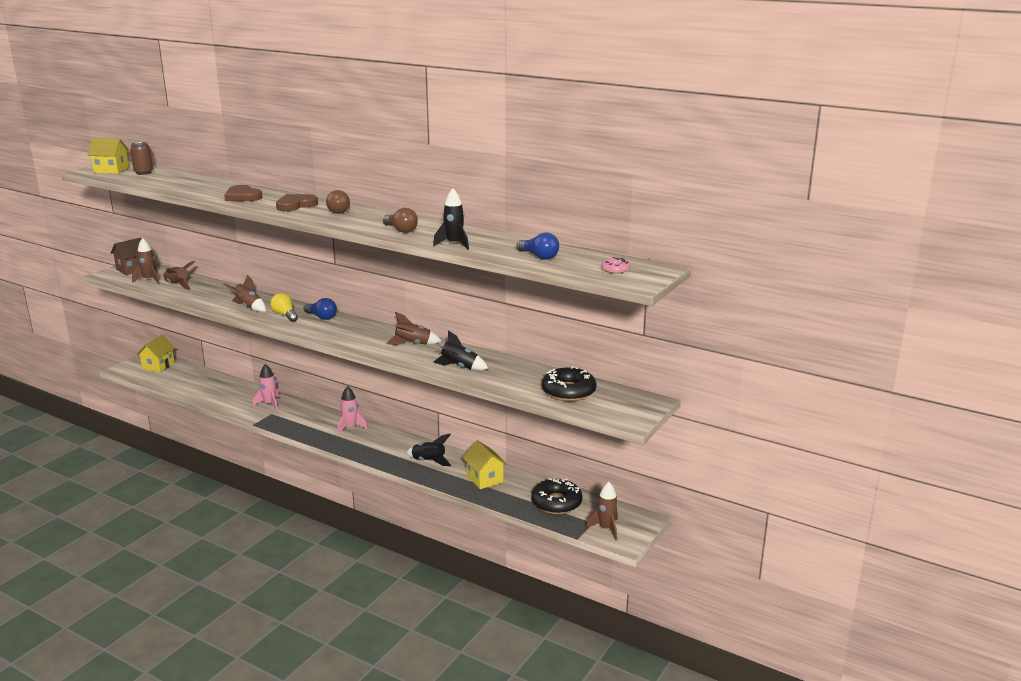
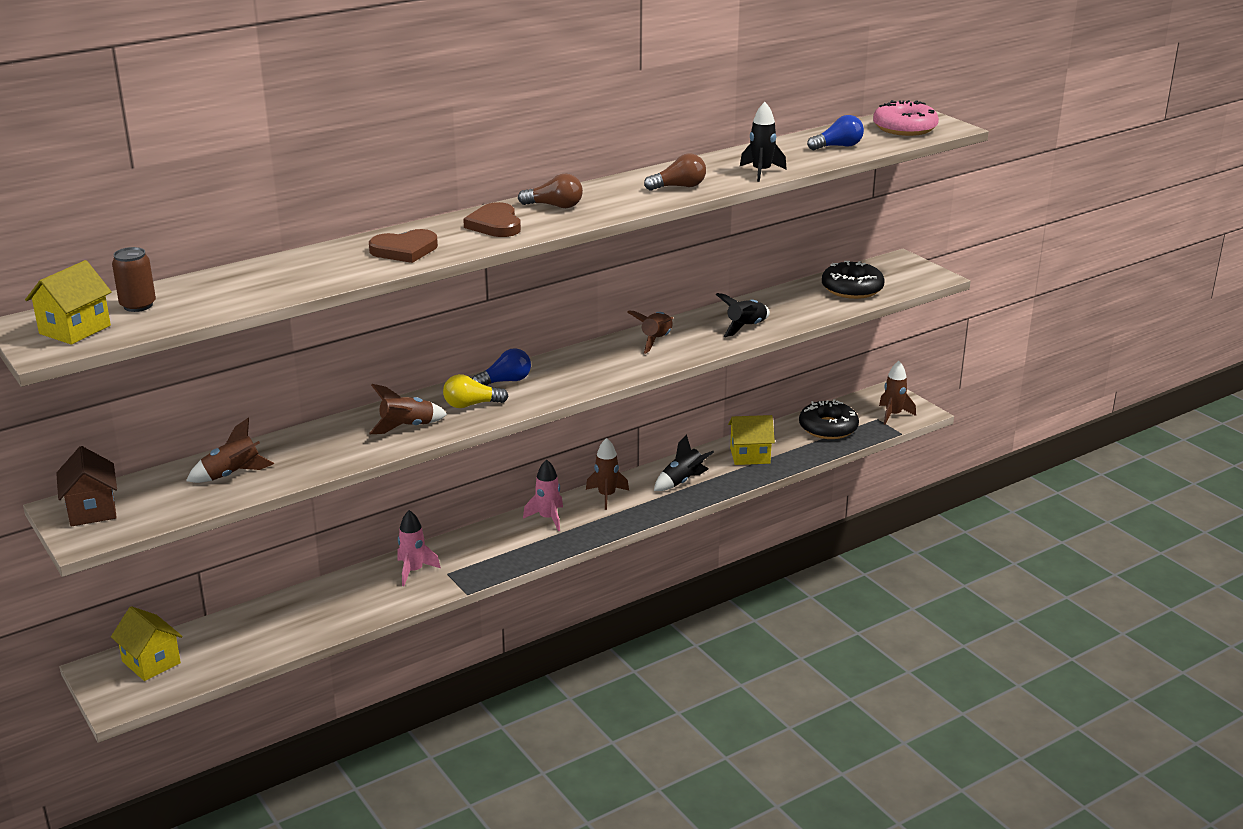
camera: 65 degrees left, 5 degrees up
brown rocket [132,238,160,284] -> brown rocket moved to [586,438,629,510]
pink donut [601,257,630,274] -> pink donut [873,100,939,136], size x2.07

